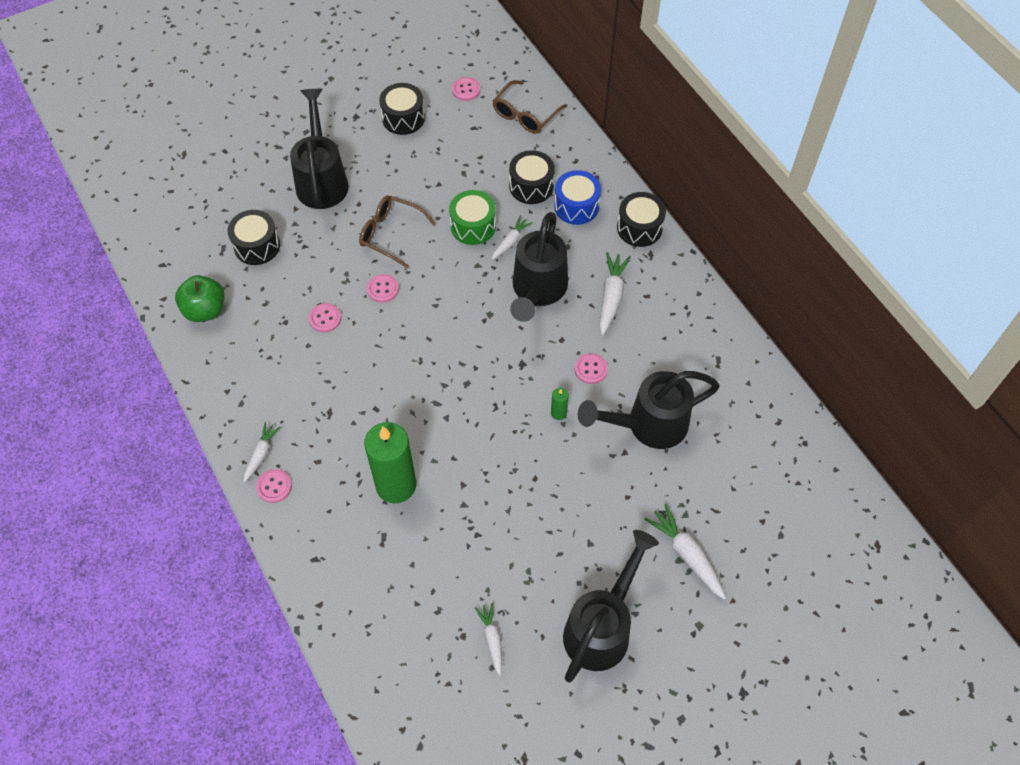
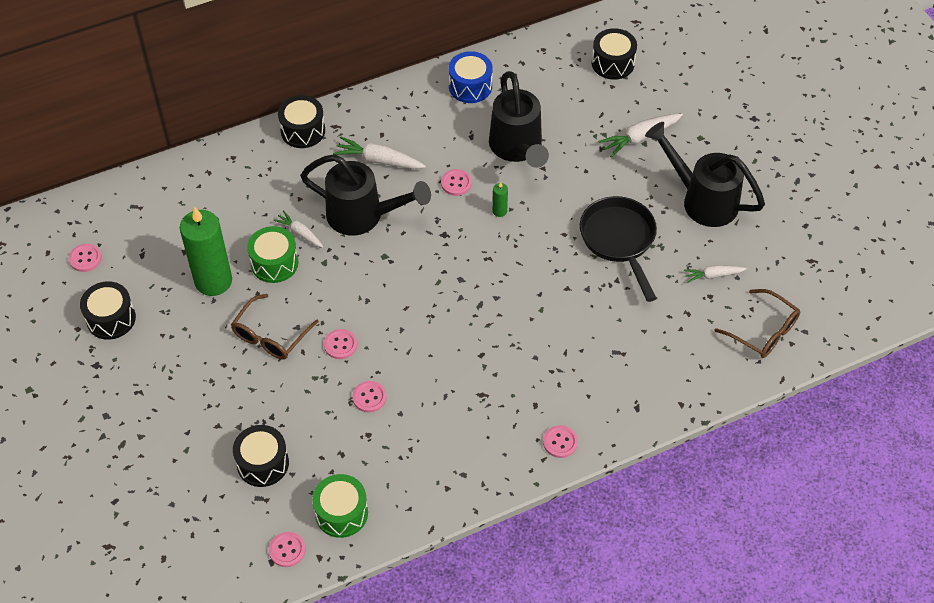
camera: 85 degrees left, 5 degrees down
green apple [175,275,225,322] -> green drum [312,474,368,538]
white carrot [243,422,280,483] -> none
black watering can [290,89,349,209] -> none
green candle [364,422,416,503] -> green candle moved to [180,207,232,296]
brown glasses [493,80,567,134] -> brown glasses moved to [714,289,800,358]
black drum [509,150,555,204] -> black drum moved to [592,28,637,80]
blue drum [554,170,601,225] -> blue drum moved to [449,51,493,103]
none -> pink button [269,532,306,567]
none -> black pan [580,196,657,302]

